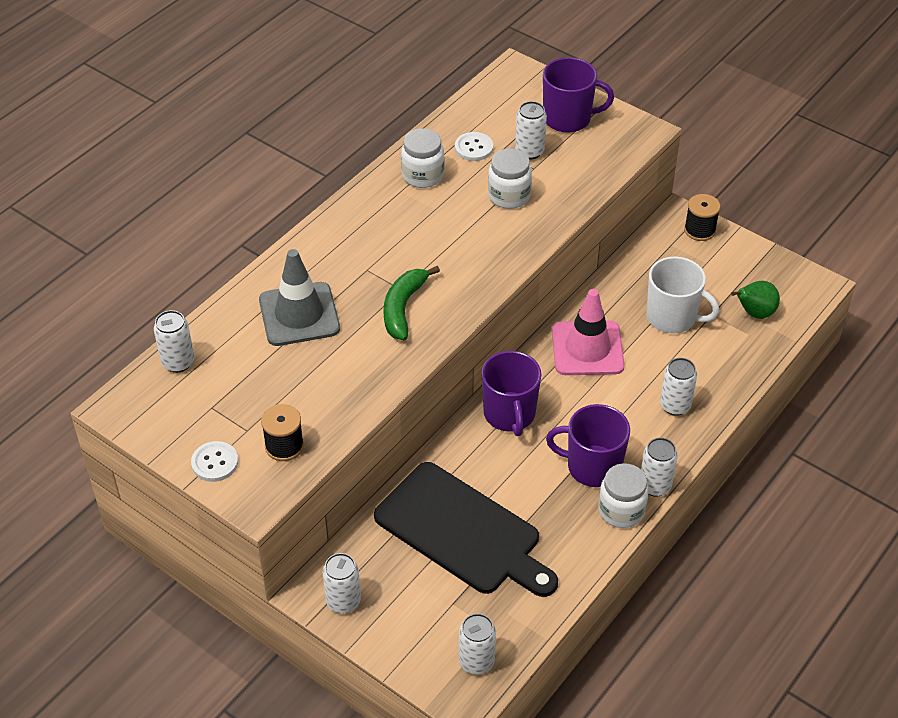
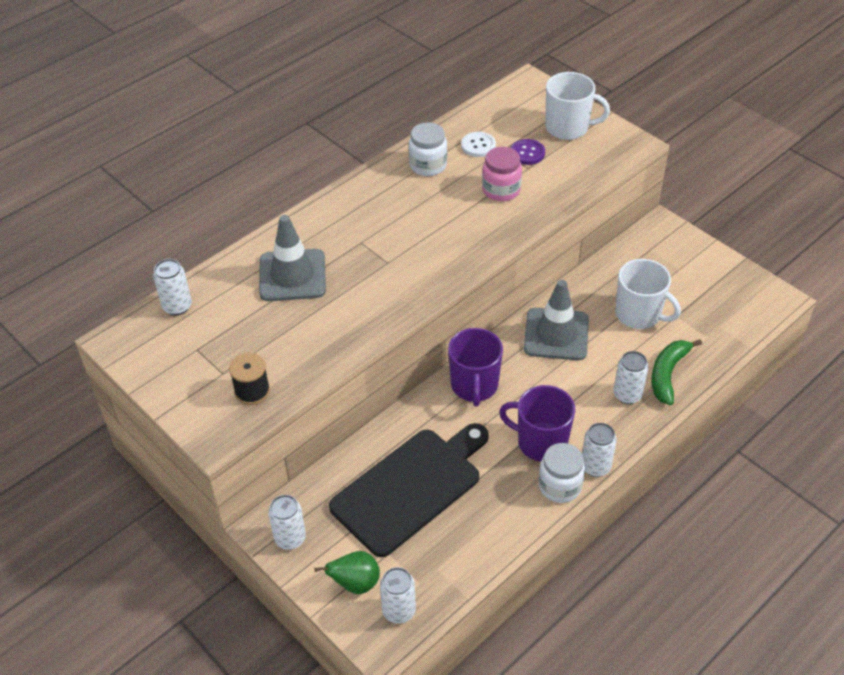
camera: 10 degrees right, 0 degrees up
white button [191,441,238,482] -> none
black cutting board [374,462,558,597] -> black cutting board turned 90 degrees counterclockwise [329,423,489,557]
green banana [384,266,440,341] -> green banana moved to [651,339,702,405]
white jar [488,149,532,209] -> pink jar [482,147,522,201]
white can [515,101,547,160] -> purple button [511,139,545,165]
purple mug [543,57,614,133] -> white mug [545,72,610,140]
pink traffic cone [552,289,625,375] -> grey traffic cone [524,280,589,360]
black spool [684,194,720,241] -> none
green pear [731,281,780,319] -> green pear moved to [314,551,380,594]

